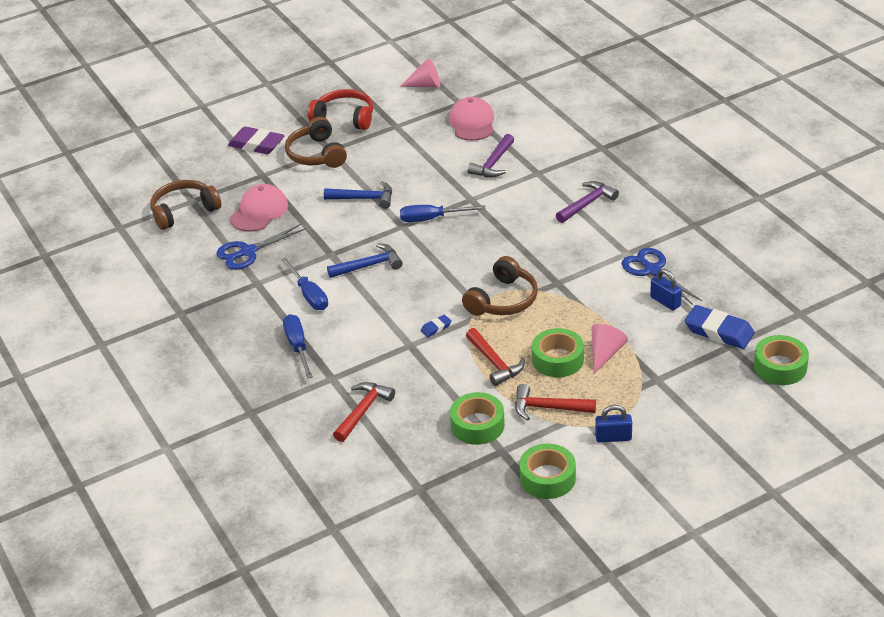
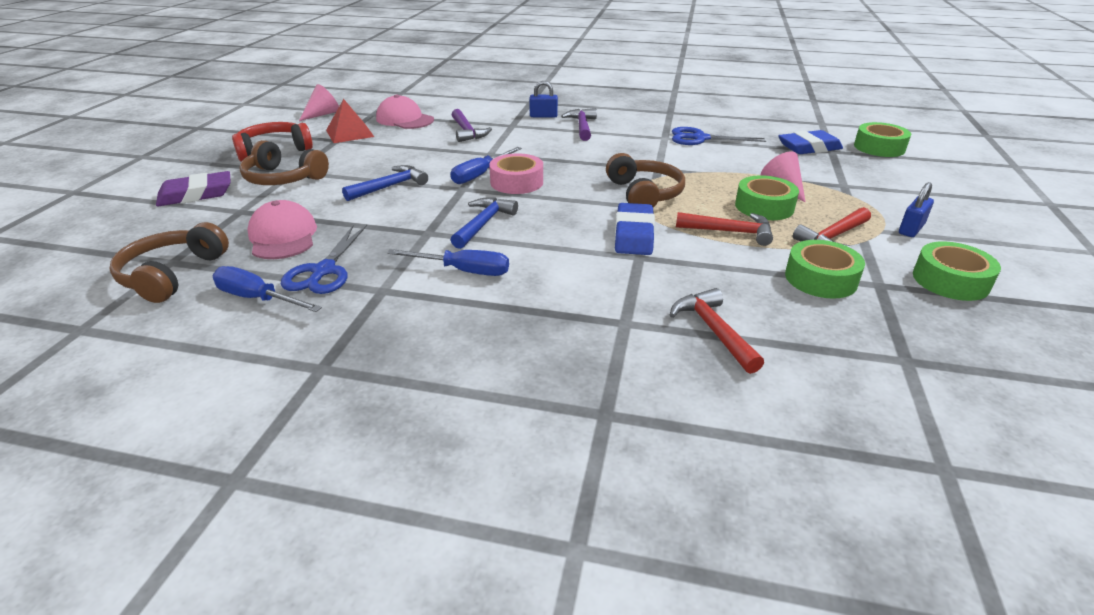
camera: 50 degrees left, 5 degrees down
blue screwdriver [283,314,313,379] -> blue screwdriver moved to [212,266,322,312]
blue eraser [420,315,452,337] -> blue eraser [615,203,655,255], size x2.12
blue padlock [650,269,682,311] -> blue padlock moved to [529,81,558,118]
none -> red pyramid [326,99,374,143]
none -> pink tape [489,153,543,194]

